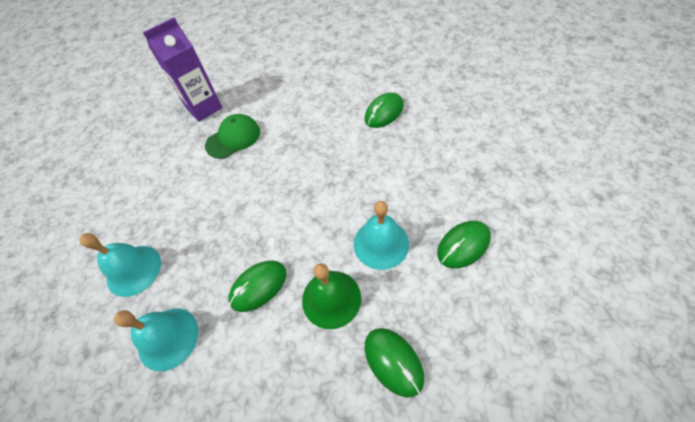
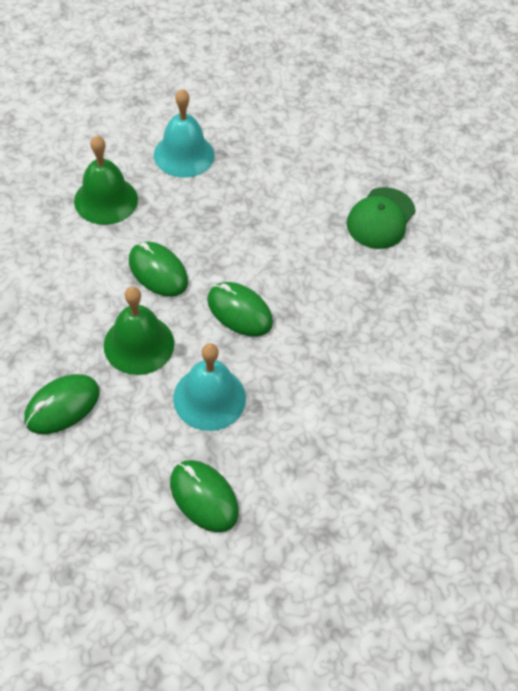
camera: 75 degrees right, 0 degrees up
turquoise bell [114,308,198,371] -> green bell [74,135,138,225]
purple carton [143,17,223,122] -> none
green cap [205,114,260,159] -> green cap turned 75 degrees clockwise [347,187,416,249]
green mouse [365,93,404,128] -> green mouse moved to [207,282,273,336]

